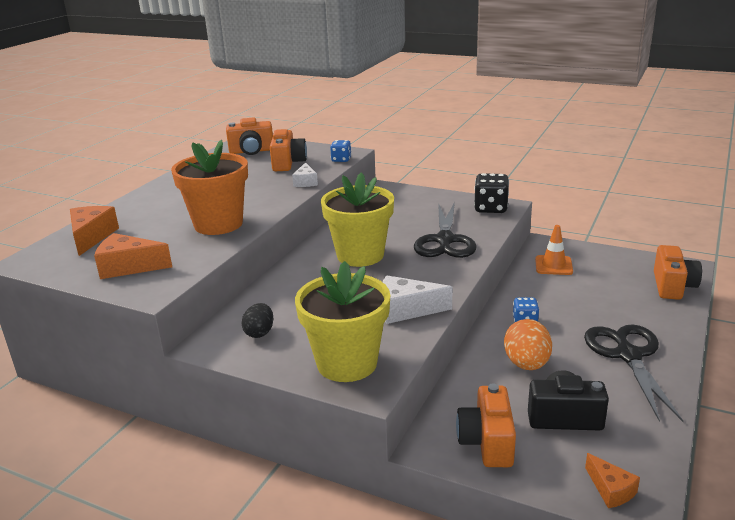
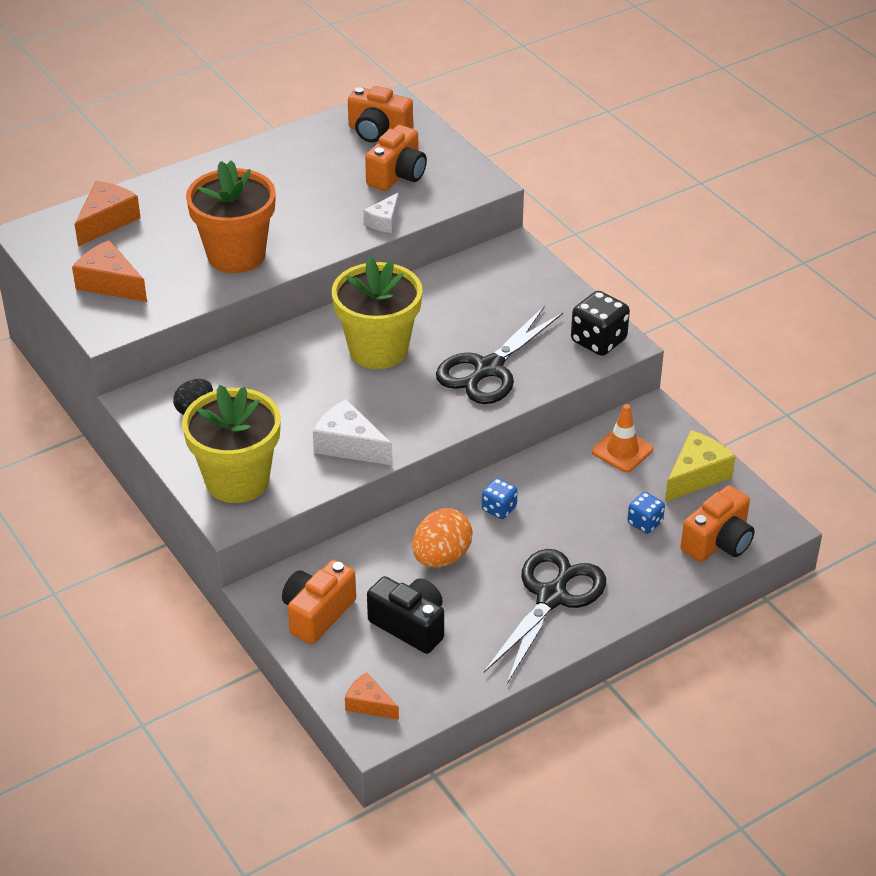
camera: 30 degrees right, 15 degrees up
blue dice [330,140,352,162] -> blue dice moved to [627,492,665,534]
orange cheese [585,453,640,508] -> orange cheese turned 120 degrees clockwise [345,672,399,720]
none -> yellow cheese [665,430,736,502]

